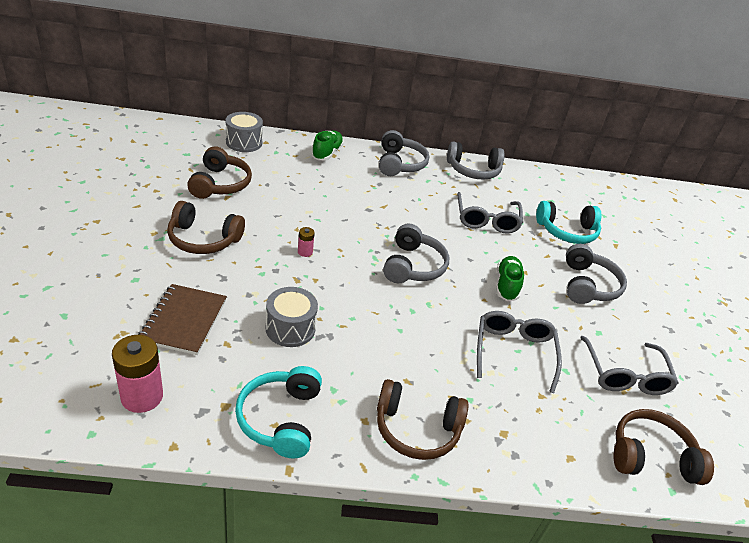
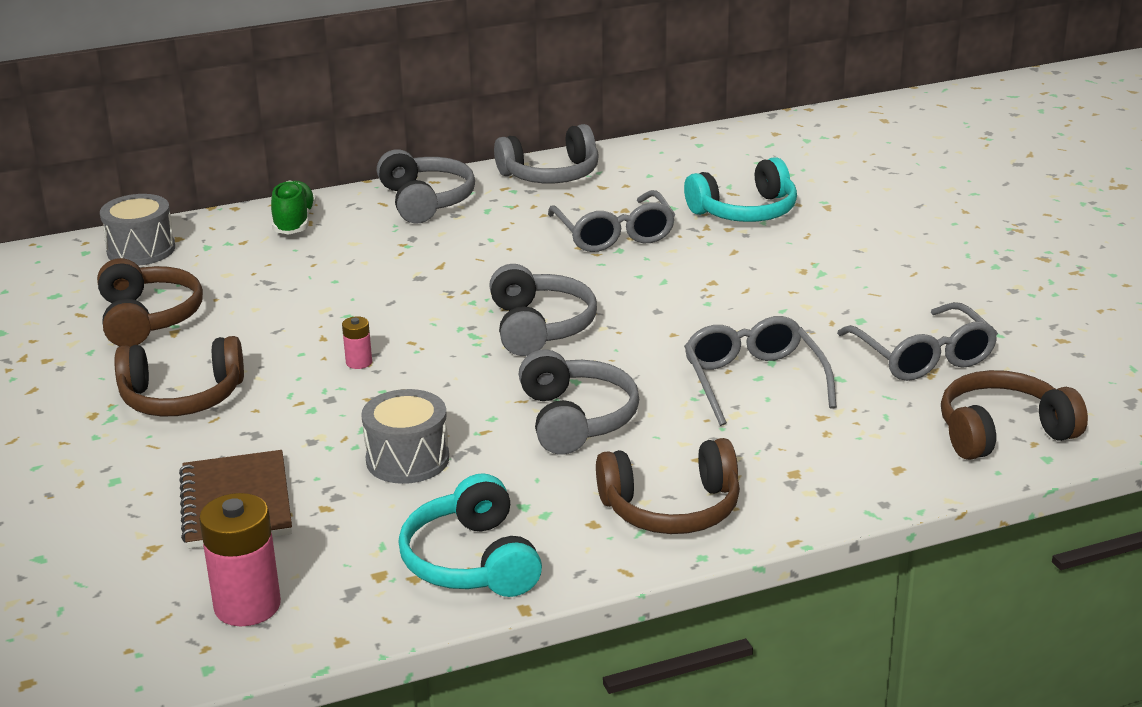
camera: 15 degrees left, 10 degrees down
green shoe [496,256,524,301] -> none
grey headphones [566,244,627,304] -> grey headphones moved to [519,350,639,455]

